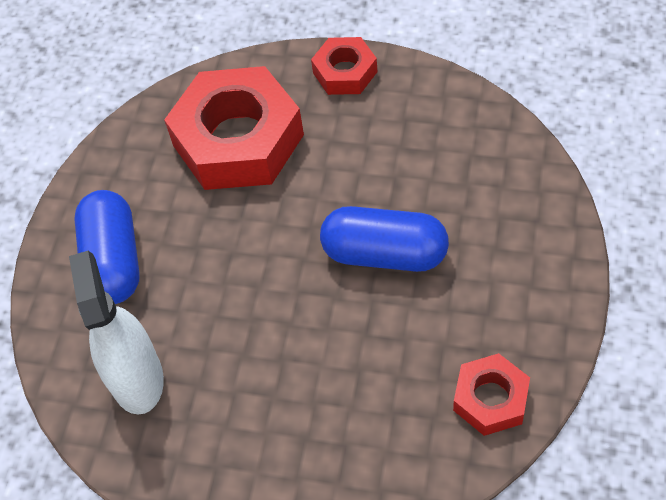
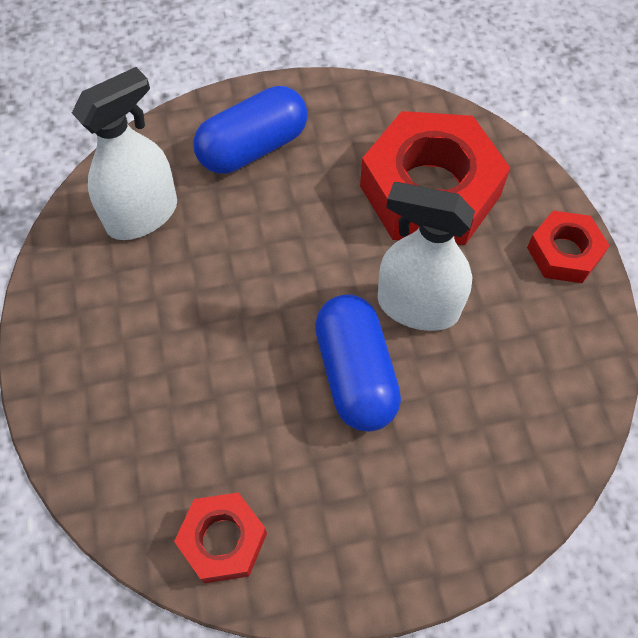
camera: 60 degrees right, 5 degrees up
none -> white spray bottle [378,182,475,331]

